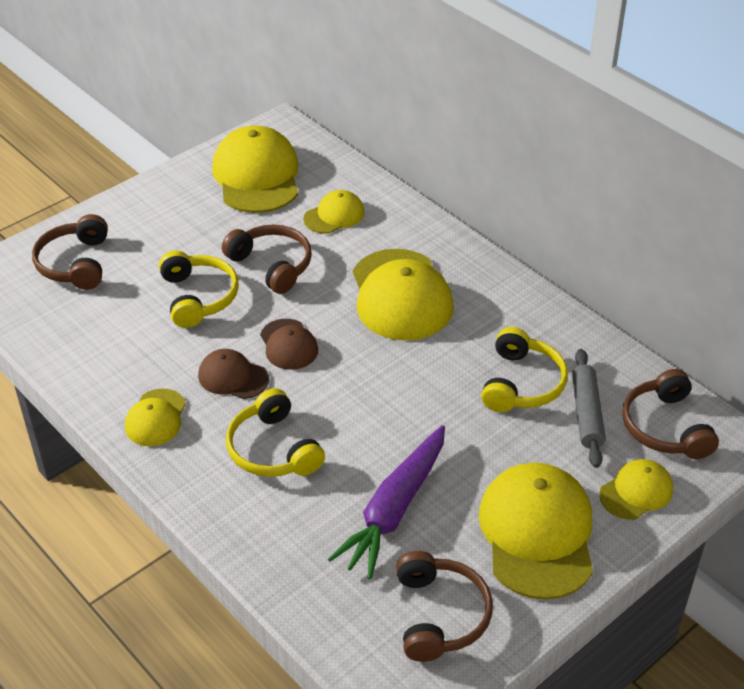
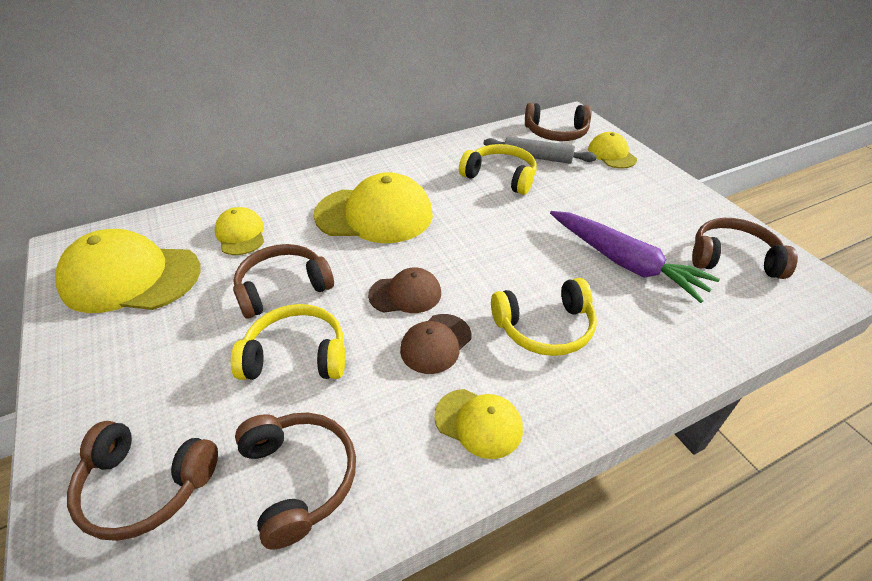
camera: 75 degrees left, 0 degrees up
yellow cap [479,463,593,600] -> none
none -> brown headphones [235,413,356,549]

